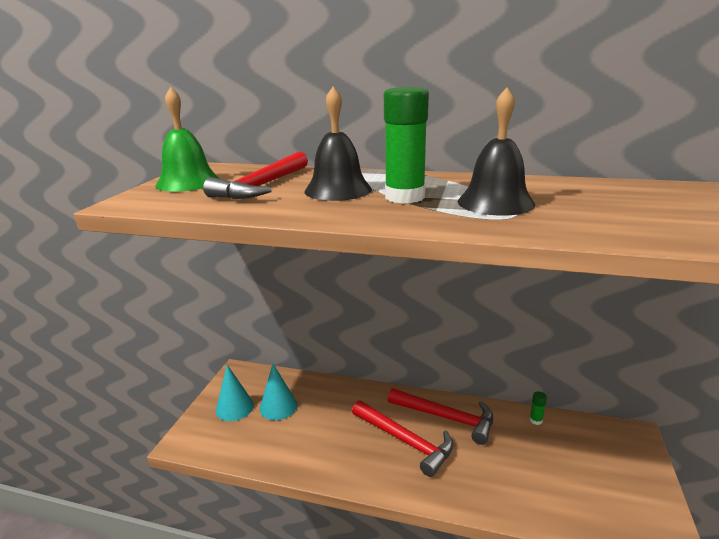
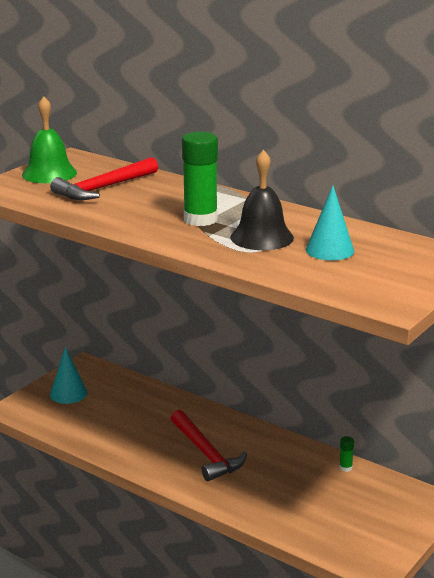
camera: 20 degrees right, 0 degrees up
turquoise cone [260,364,297,420] -> turquoise cone moved to [306,185,354,260]
black bell [304,87,372,201] -> none
red hammer [388,388,493,445] -> none

